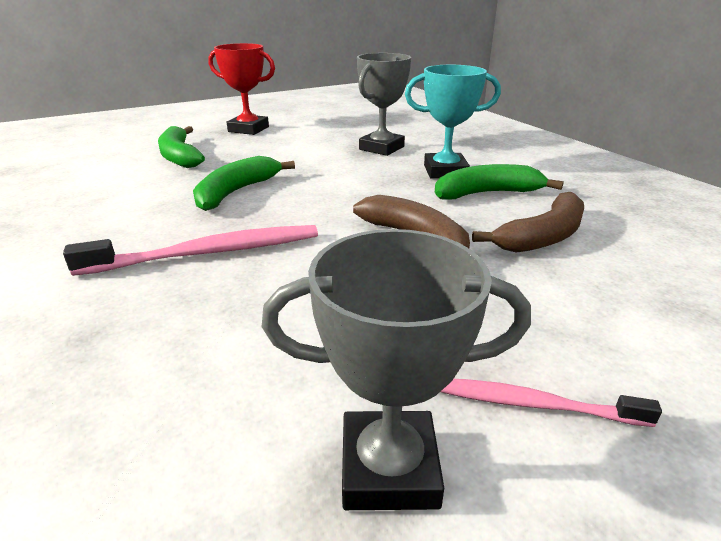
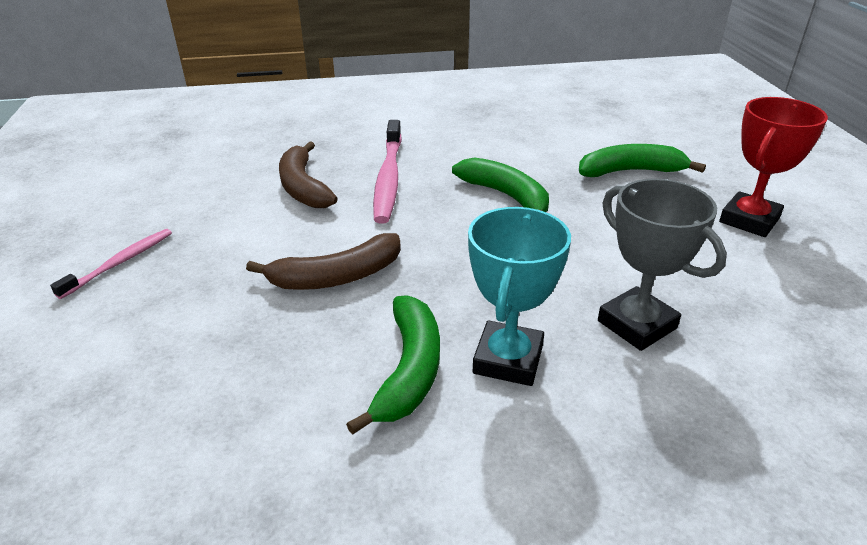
camera: 110 degrees right, 5 degrees up
grey trophy [262,229,531,510] -> none
brown banana [472,192,584,253] -> brown banana moved to [279,141,337,208]

